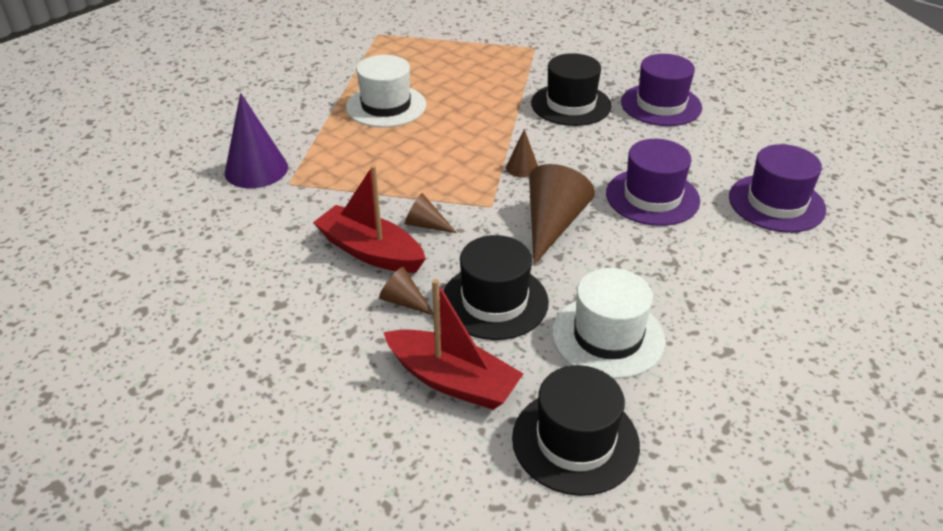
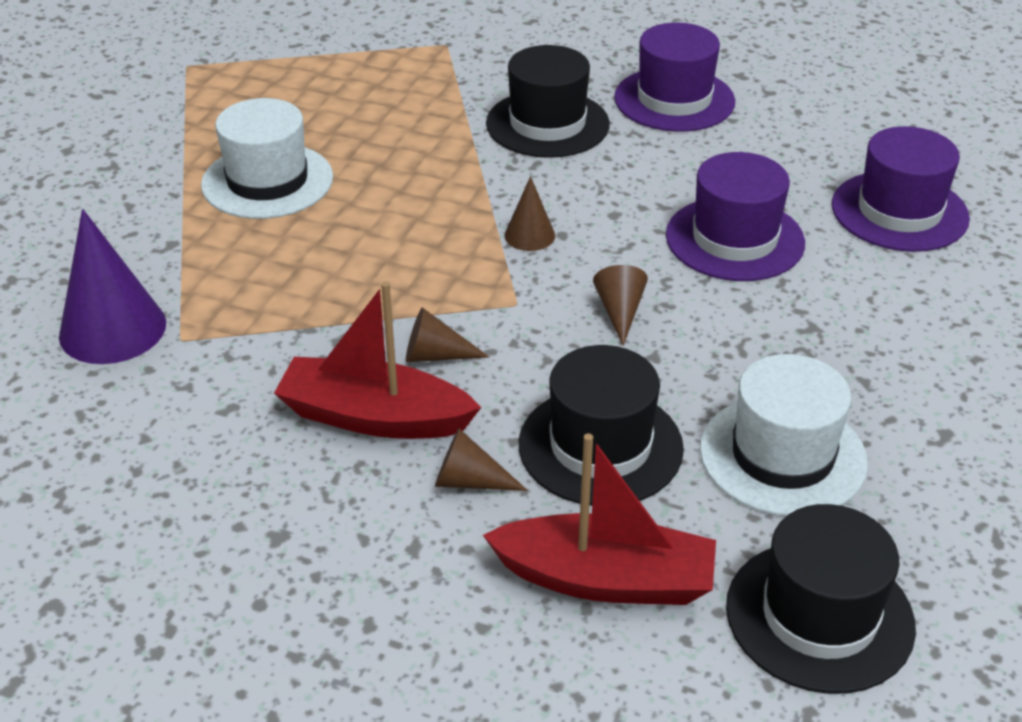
camera: 20 degrees left, 0 degrees up
brown cone [529,164,595,265] -> brown cone [593,265,648,346], size x0.53

